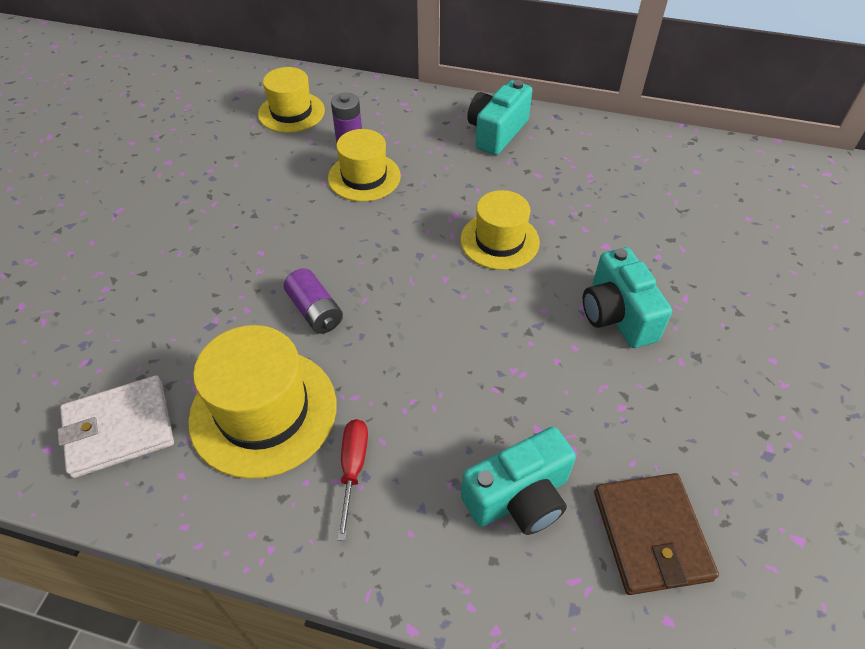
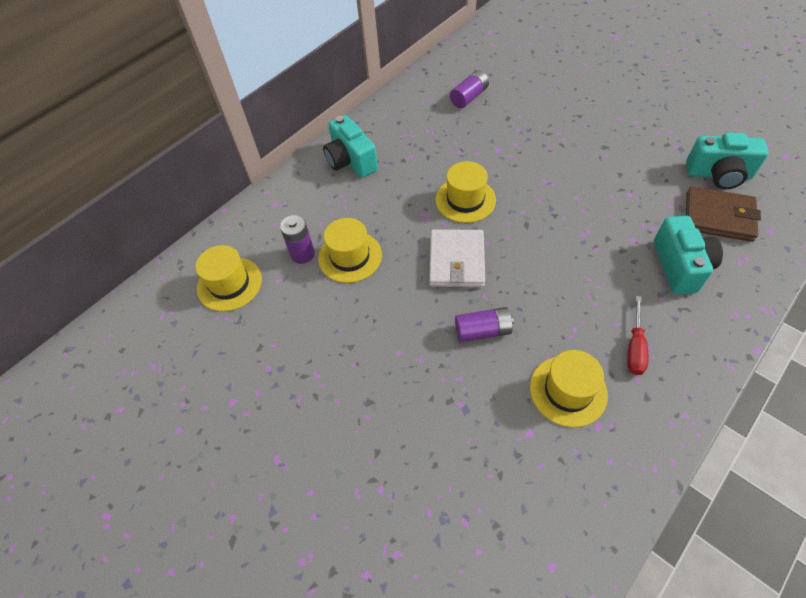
camera: 60 degrees left, 5 degrees up
white wallet [57,375,174,478] -> white wallet moved to [429,229,485,287]
yellow hat [188,325,336,479] -> yellow hat [530,350,608,427], size x0.66
red screwdriver [337,419,368,541] -> red screwdriver turned 105 degrees counterclockwise [627,296,648,375]
turquoise camera [583,247,672,348] -> turquoise camera moved to [686,133,769,189]
none -> purple battery [450,70,489,108]

